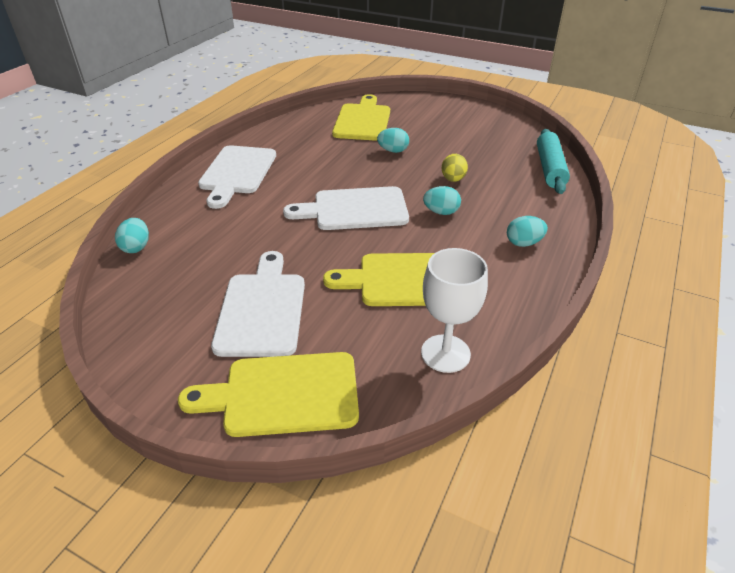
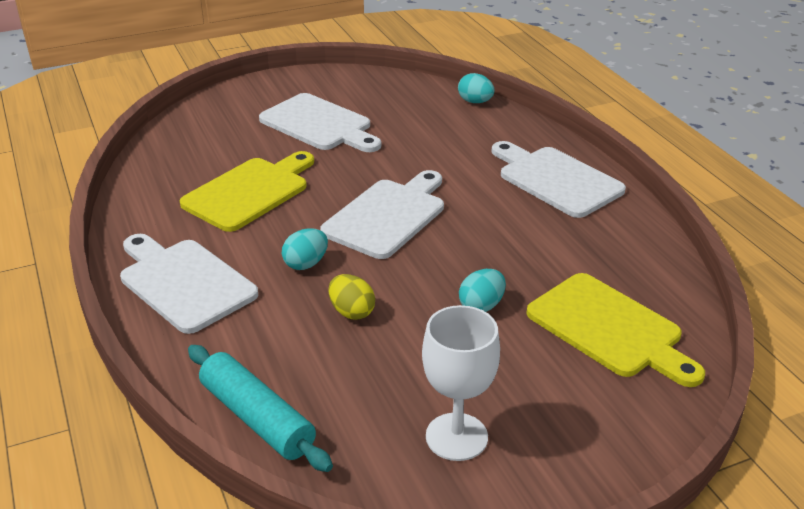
camera: 130 degrees right, 5 degrees down
yellow cutting board [178,352,359,437] -> none
white goblet [421,248,488,373] -> white goblet moved to [422,305,500,461]
turquoise egg [507,216,548,247] -> white cutting board [120,234,258,334]

